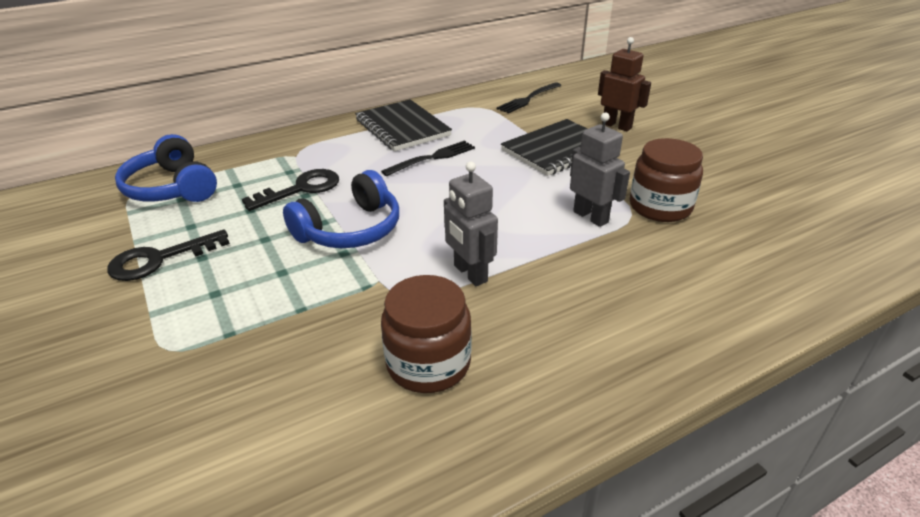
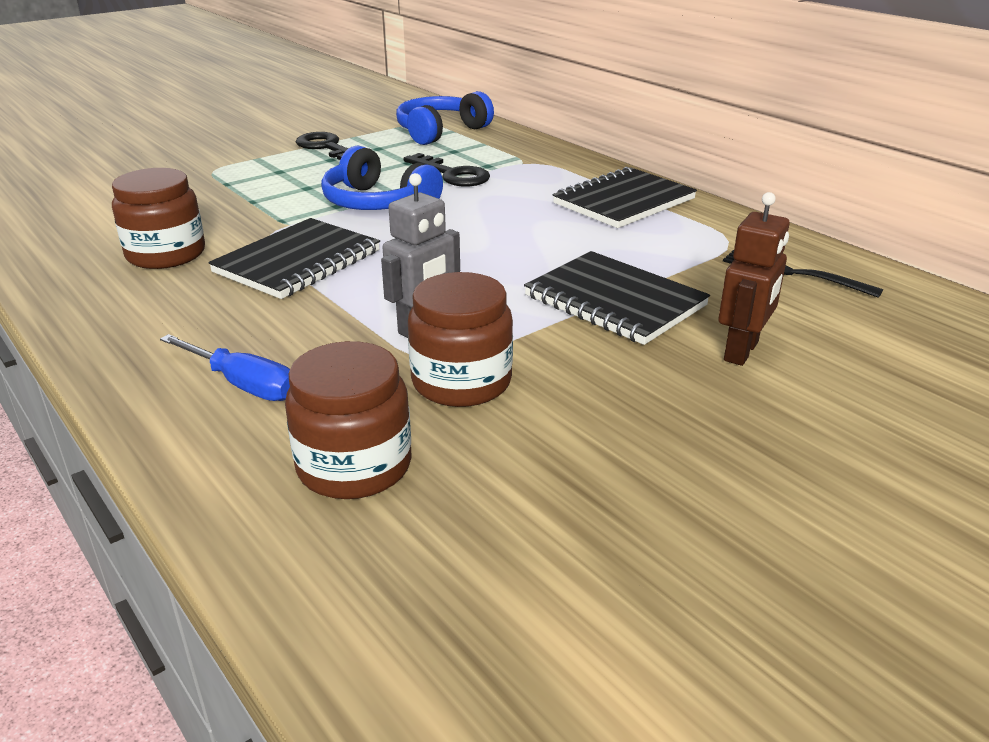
camera: 80 degrees right, 5 degrees down
black fork [381,140,475,176] -> none
grey robot [444,162,498,286] -> black notebook [208,218,380,299]
none -> blue screwdriver [160,334,290,401]
none -> brown jar [285,341,411,499]

